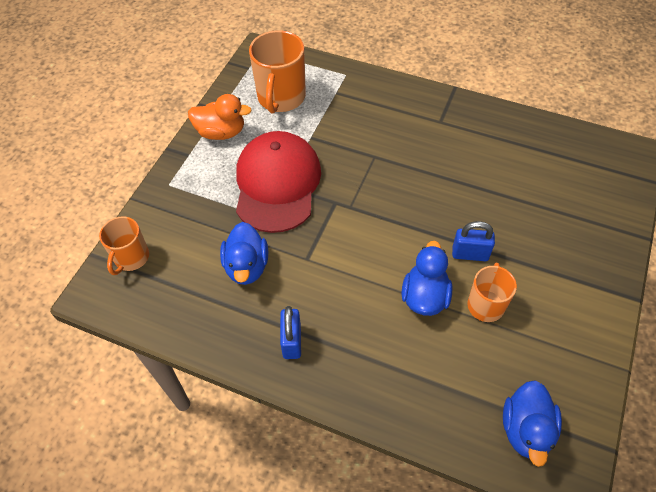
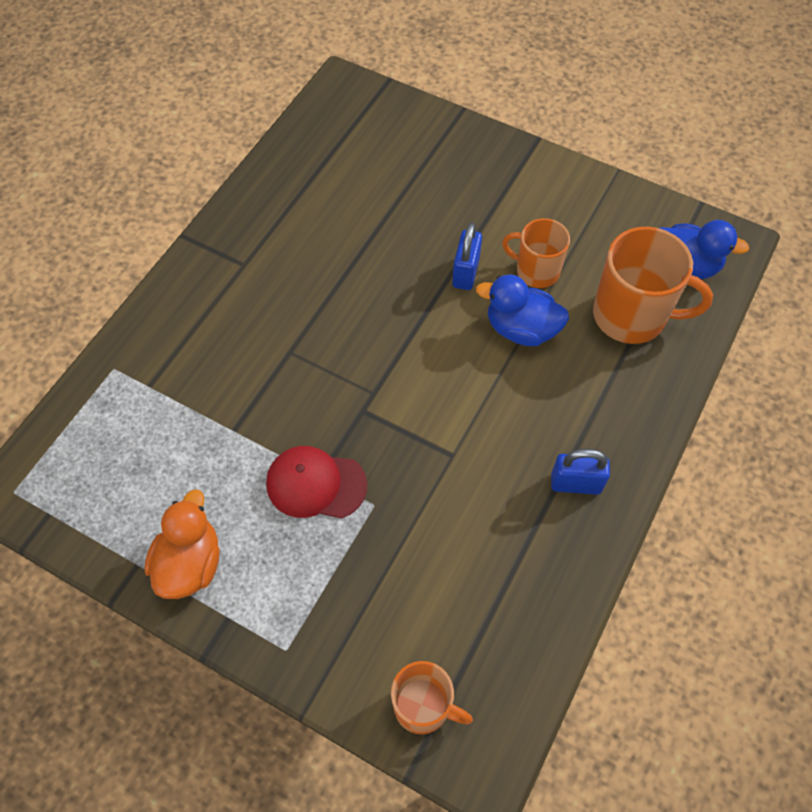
camera: 85 degrees left, 5 degrees up
blue duck [220,222,268,285] -> none
red cap [236,131,321,233] -> red cap [266,446,367,518], size x0.58
orange mug [249,30,306,114] -> orange mug moved to [593,227,713,344]

